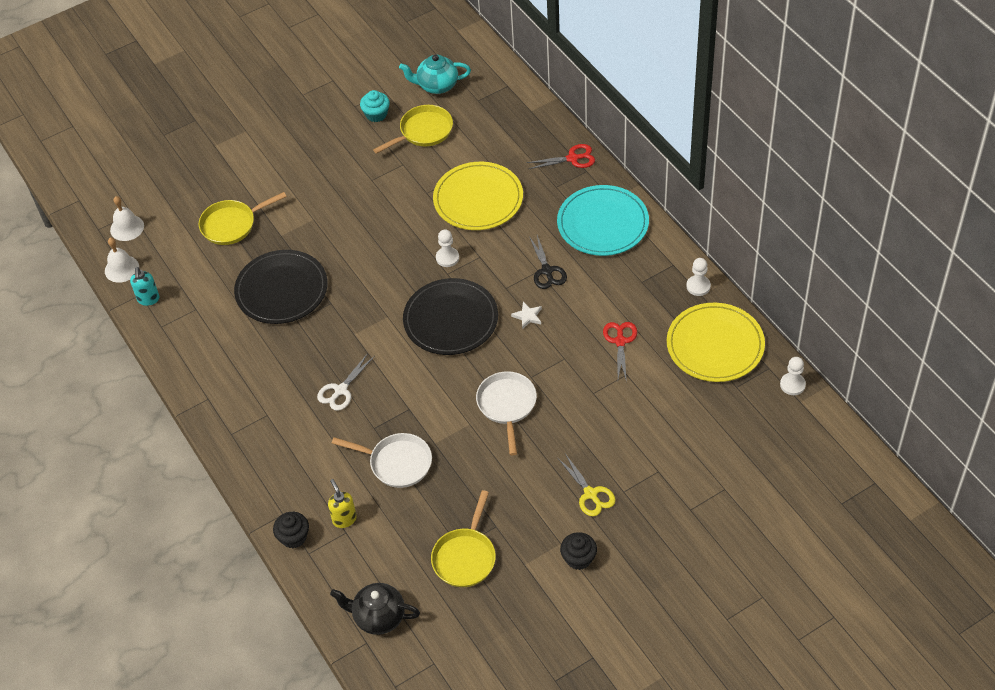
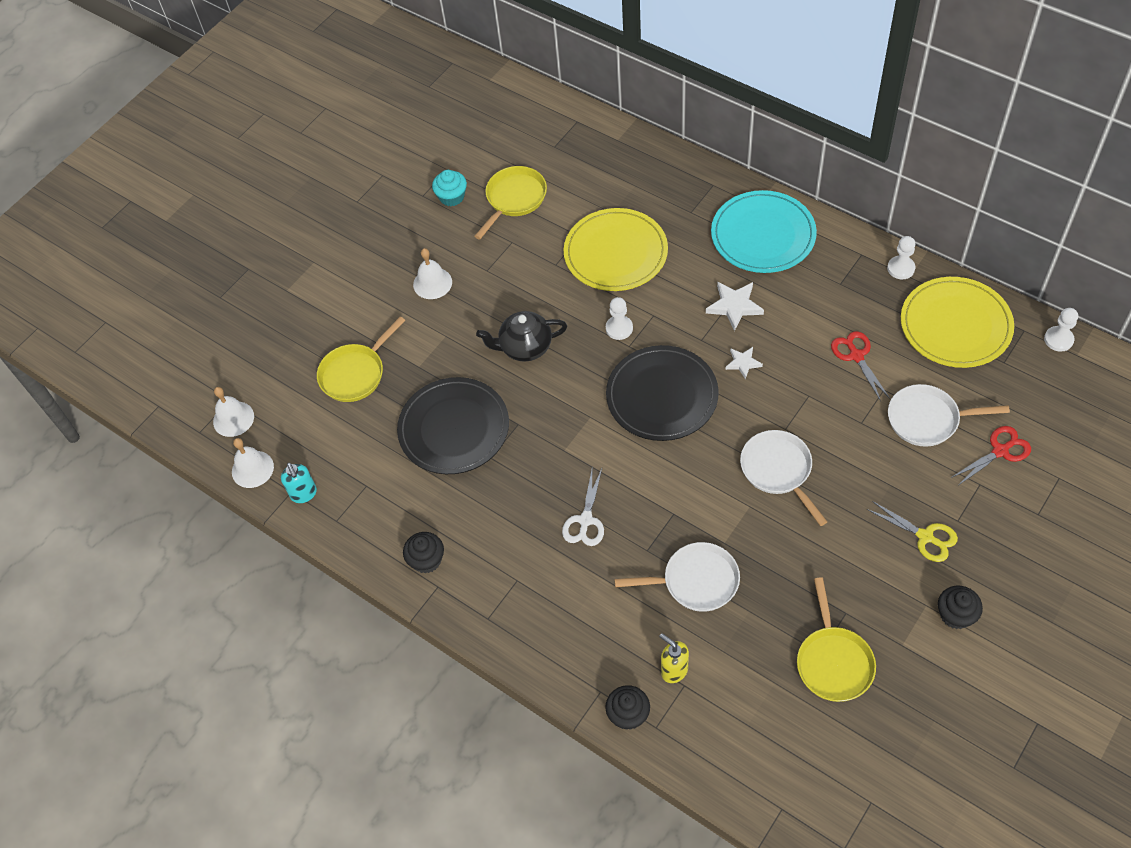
camera: 20 degrees left, 5 degrees up
black teapot [330,583,420,635] -> black teapot moved to [476,311,567,362]
turquoise teapot [399,55,471,94] -> none
red scissors [526,144,595,169] -> red scissors moved to [951,426,1031,485]
black scissors [529,235,567,289] -> white star [706,282,764,331]
none -> black cupcake [403,532,444,573]
none -> white bell [413,248,452,299]
none -> white pan [888,384,1010,447]

